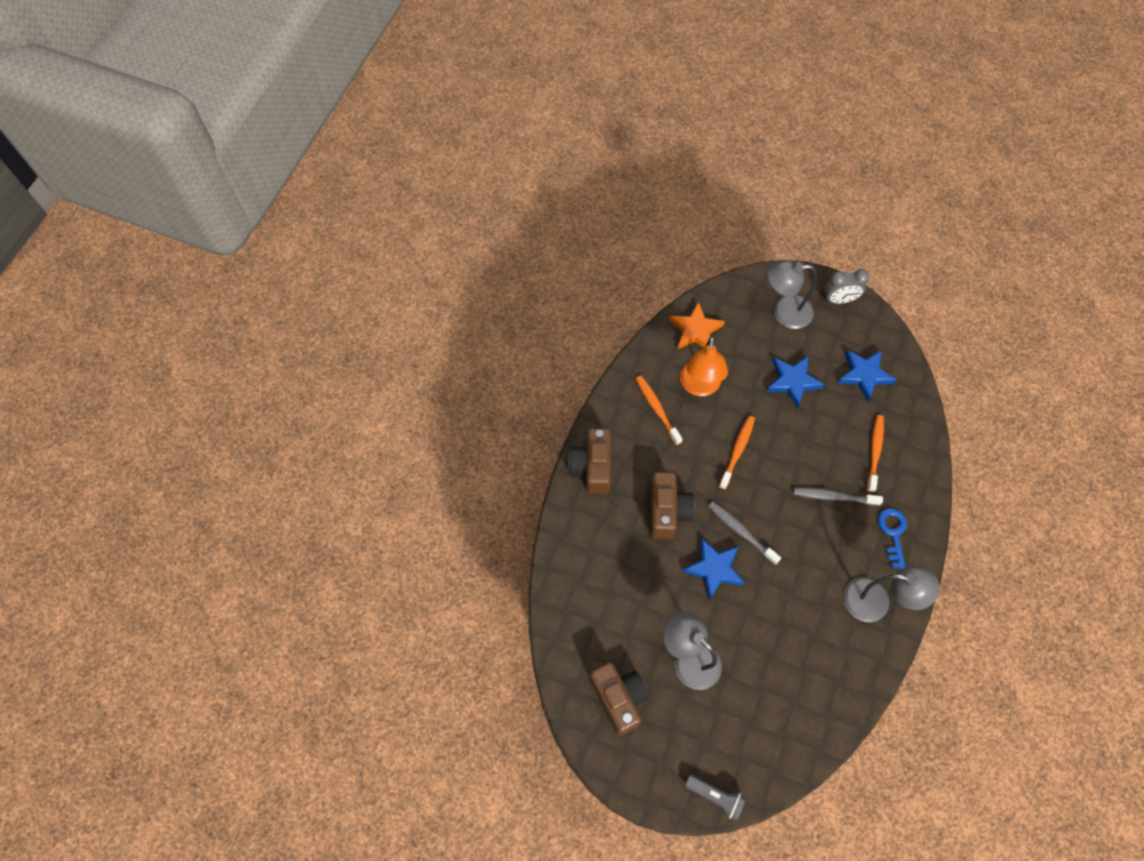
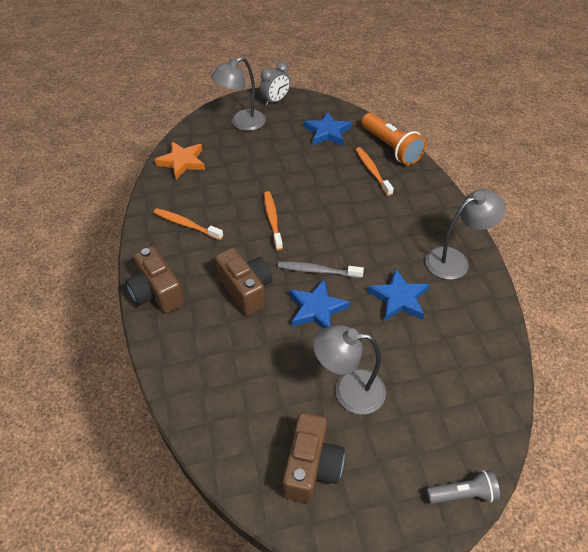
camera: 35 degrees left, 15 degrees down
brown camera [590,662,650,735] -> brown camera turned 75 degrees clockwise [283,412,345,503]
orange lamp [680,336,728,396] -> none
blue star [766,356,825,408] -> blue star moved to [368,268,429,321]
grey toothbrush [794,488,883,506] -> none
blue key [878,508,907,569] -> none
none -> orange flashlight [361,113,426,165]

